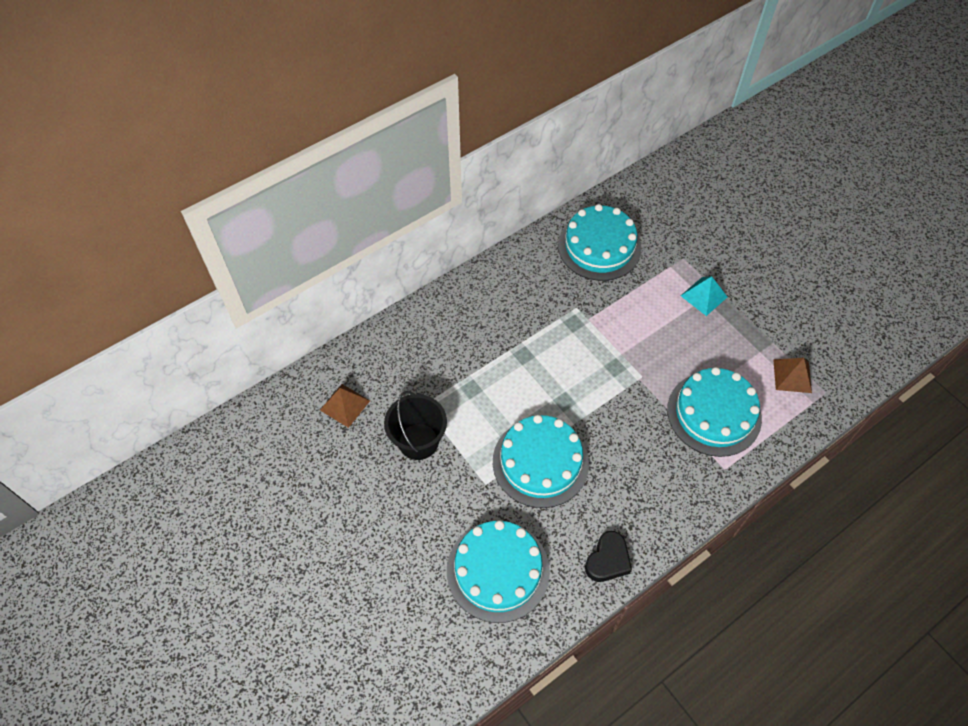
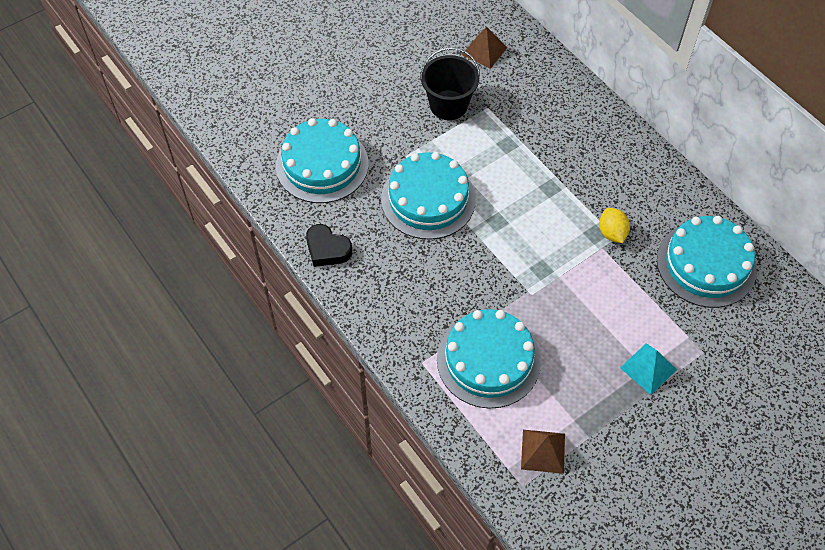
camera: 90 degrees right, 0 degrees up
none -> yellow lemon [599,208,630,243]

